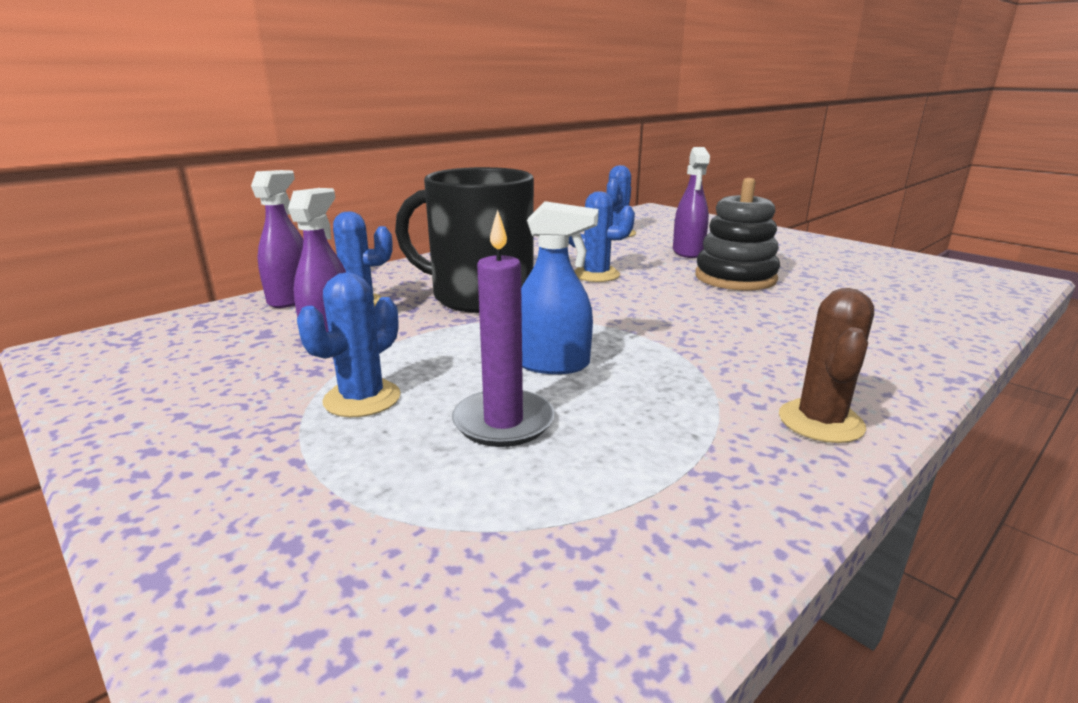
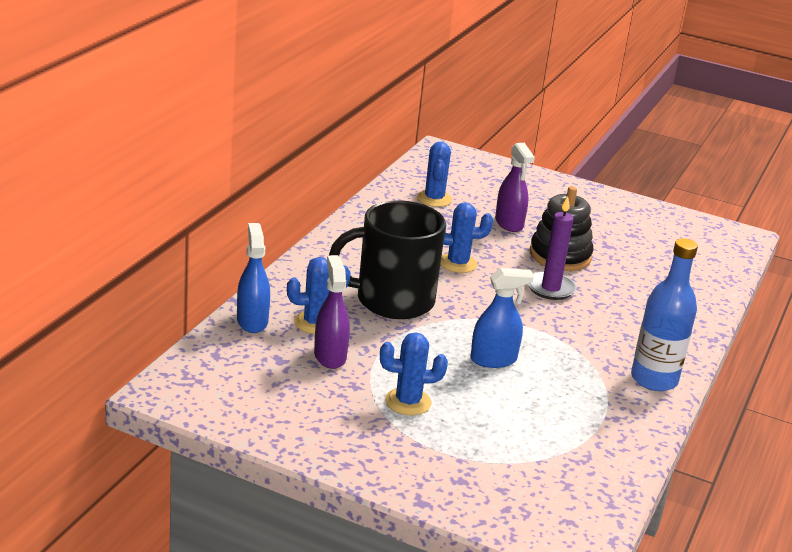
camera: 25 degrees left, 5 degrees up
purple spray bottle [251,170,303,308] -> blue spray bottle [237,223,270,333]
blue cactus [297,272,401,417] -> blue cactus turned 75 degrees clockwise [380,332,448,415]
purple candle [452,210,555,447] -> purple candle moved to [528,196,577,300]
brown cactus [779,288,874,443] -> blue bottle [631,238,698,391]

